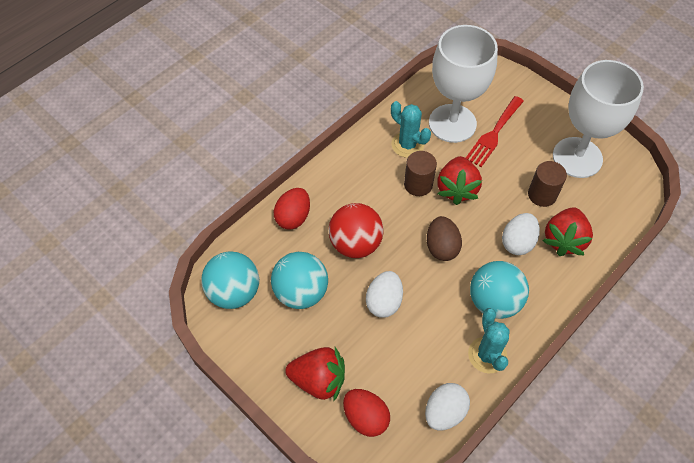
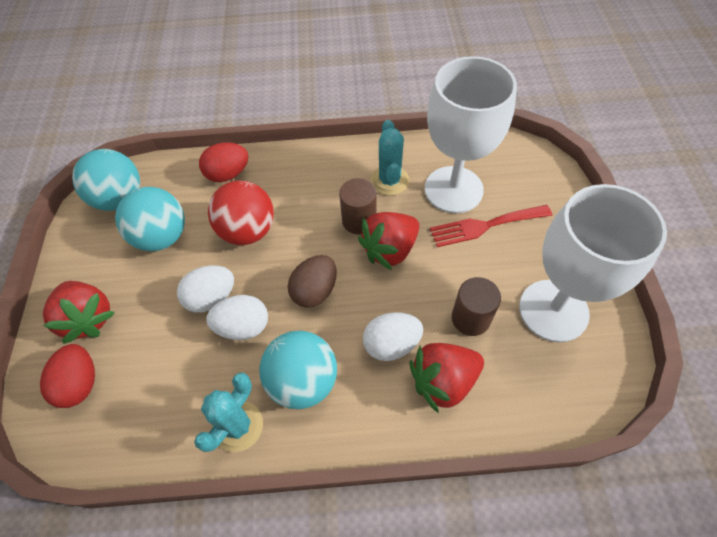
camera: 45 degrees right, 0 degrees up
white egg [425,383,470,431] -> white egg moved to [206,295,268,340]

